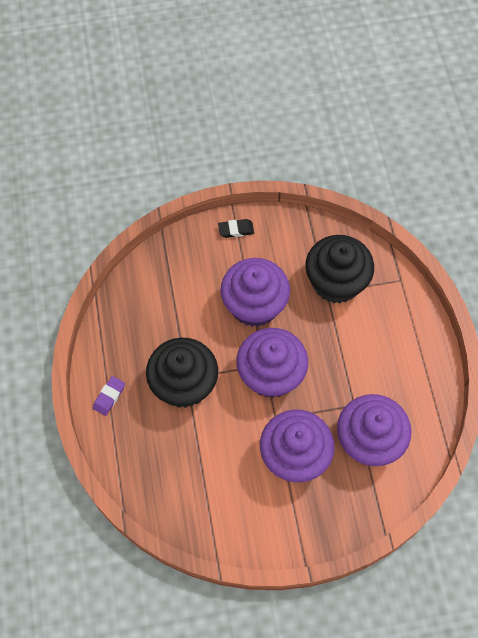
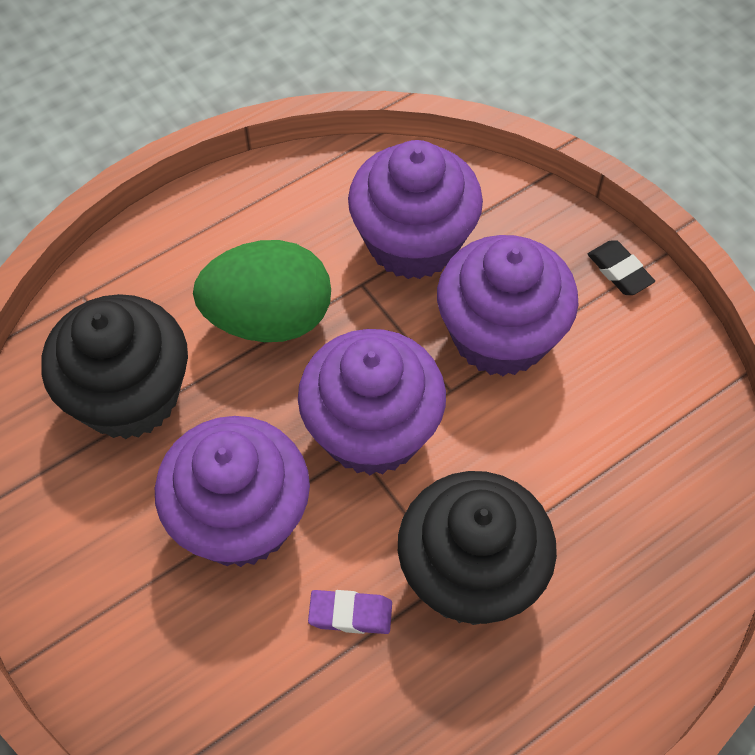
camera: 115 degrees left, 5 degrees down
purple eraser [93,376,125,416] -> purple eraser moved to [308,590,392,634]
black eraser [218,219,254,238] -> black eraser moved to [588,240,655,295]
none -> green egg [193,240,331,342]

